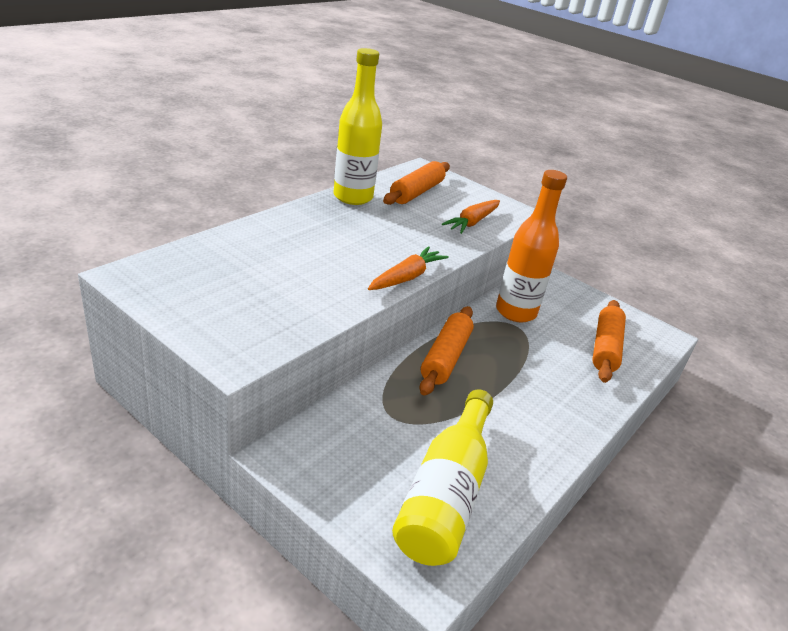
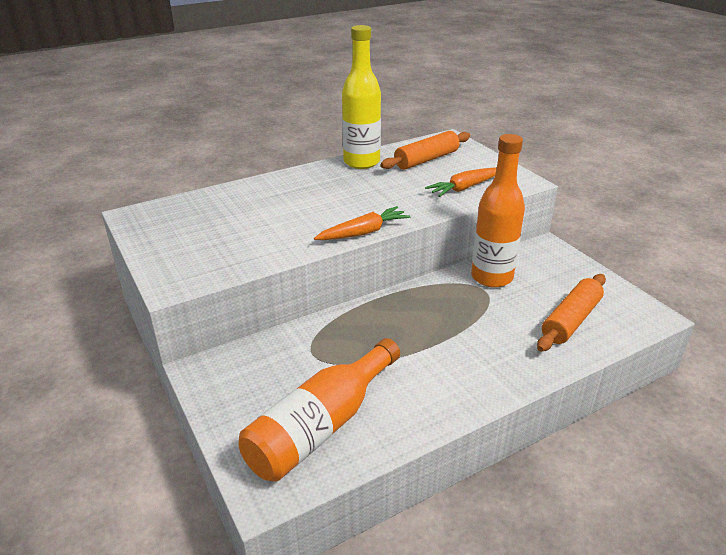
camera: 25 degrees right, 0 degrees up
yellow bottle [392,389,493,566] -> orange bottle [238,338,400,482]
orange rolling pin [419,306,474,396] -> none

